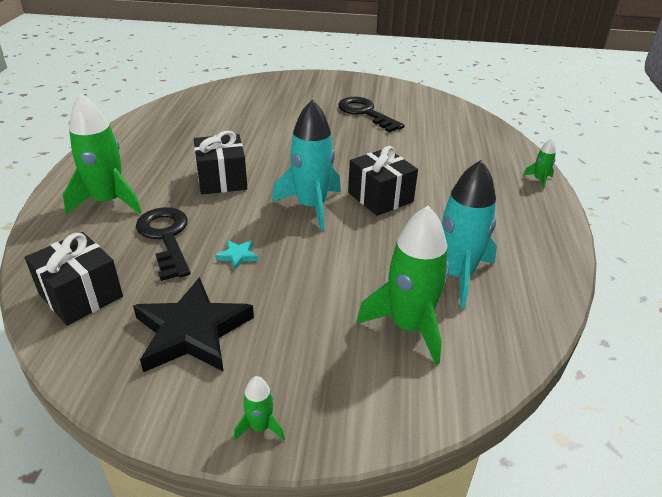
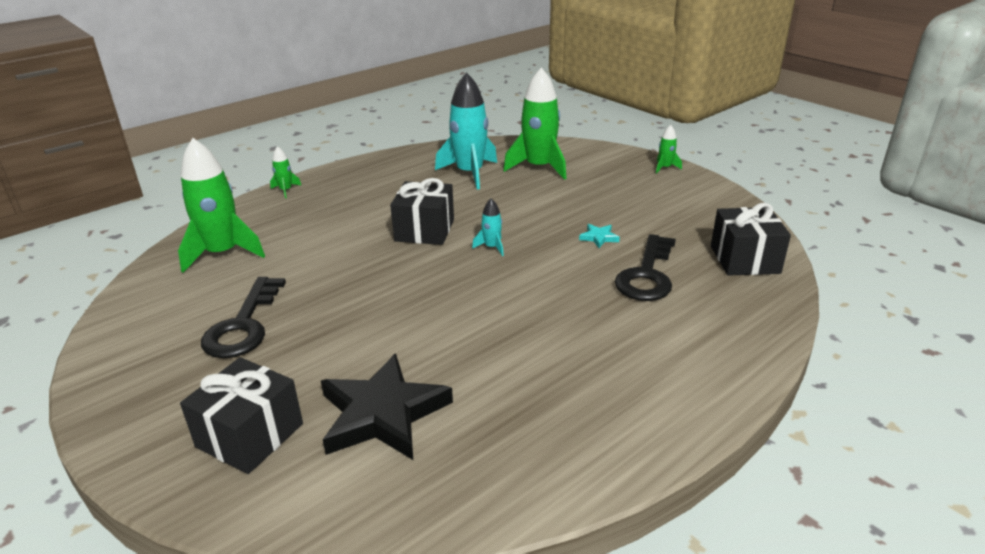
camera: 135 degrees left, 5 degrees down
green rocket [63,93,142,215] -> green rocket moved to [178,138,265,273]
black star [133,277,254,372] -> black star moved to [321,353,453,460]
black gift [194,131,247,194] -> black gift moved to [180,357,303,474]
turquoise rocket [272,99,341,231] -> turquoise rocket [472,199,504,256], size x0.45

